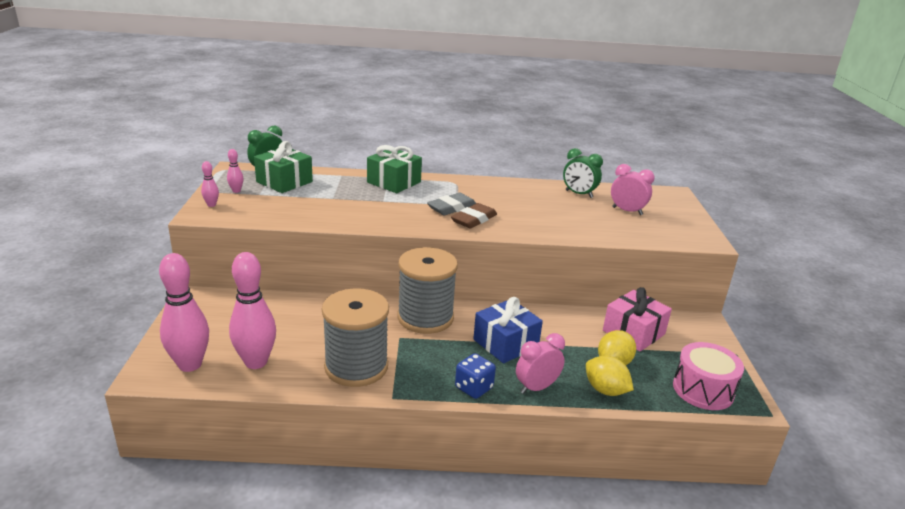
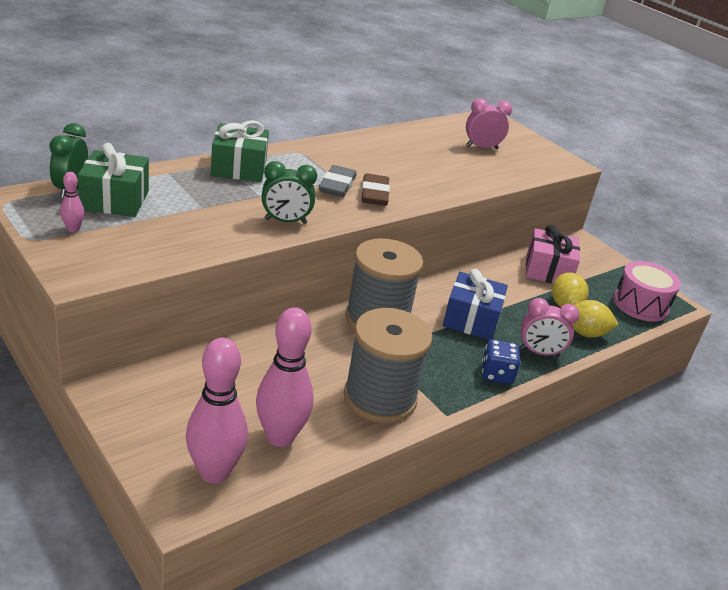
camera: 40 degrees left, 5 degrees up
pink bowling pin [201,161,219,207] -> none
pink clock [516,333,565,394] -> pink clock turned 105 degrees counterclockwise [520,298,580,357]
green clock [563,148,603,198] -> green clock moved to [262,161,317,224]

